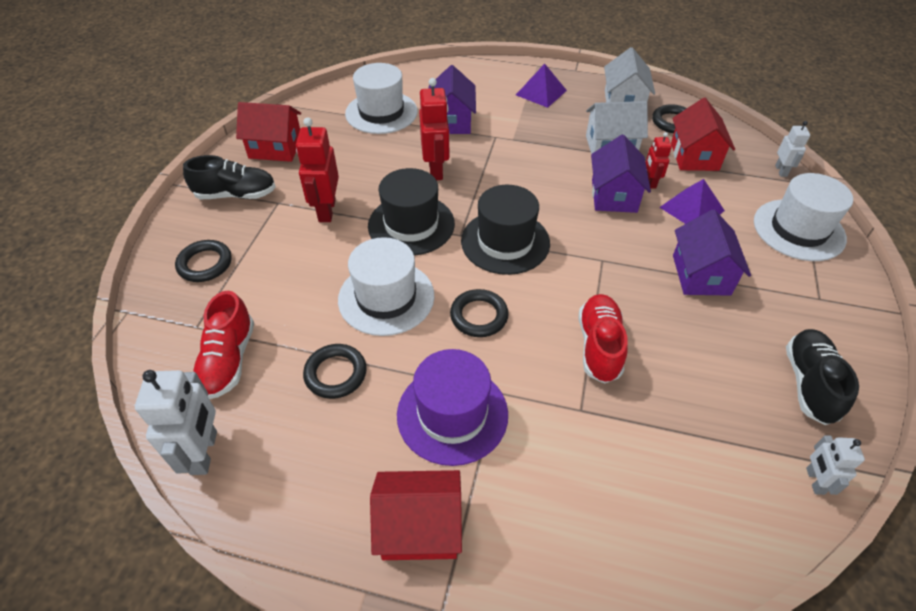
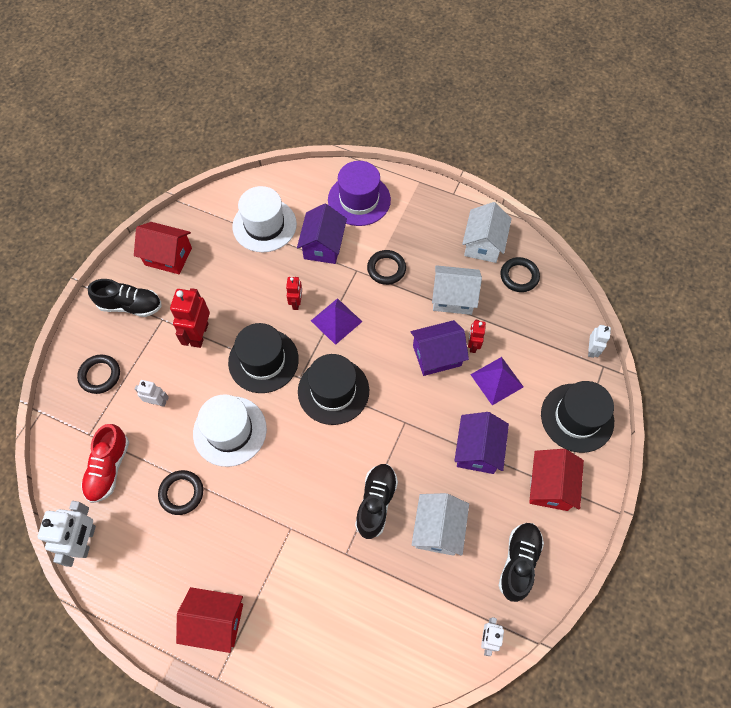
camera: 10 degrees right, 15 degrees up
purple hat [397,349,508,466] -> purple hat moved to [328,161,391,226]
red robot [419,78,450,180] -> red robot [286,277,302,310], size x0.57
black ring [450,289,509,337] -> black ring moved to [367,250,406,285]
purple pyramid [516,64,567,108] -> purple pyramid moved to [311,298,363,345]
red shoe [579,294,628,384] -> black shoe [355,464,398,539]
purple house [591,135,651,213] -> purple house turned 60 degrees clockwise [411,320,469,376]
red house [671,98,735,171] -> red house moved to [529,449,584,511]
white hat [754,173,853,261] -> black hat [541,381,614,453]
none -> white robot [135,380,169,407]
none -> white house [412,493,469,556]

